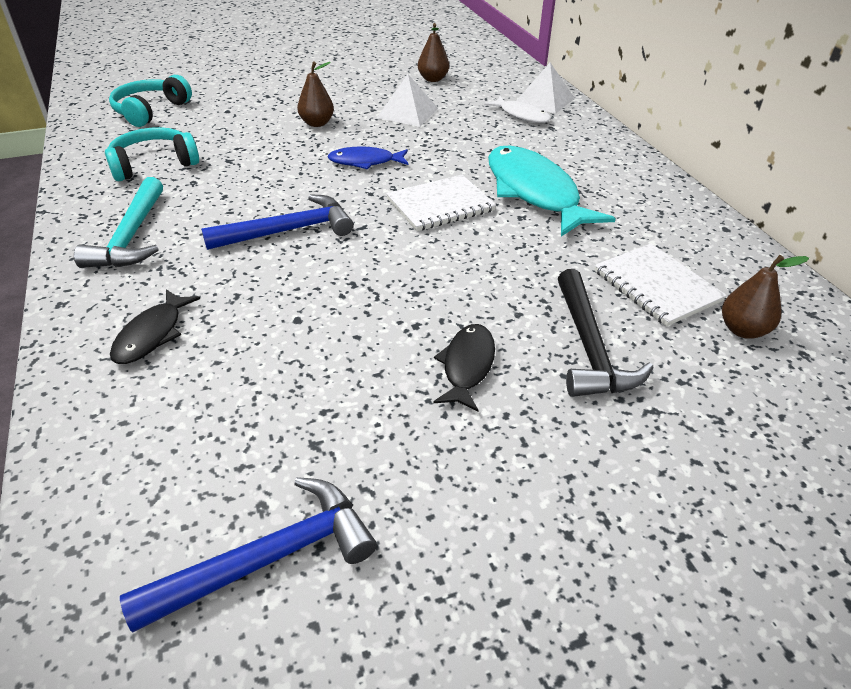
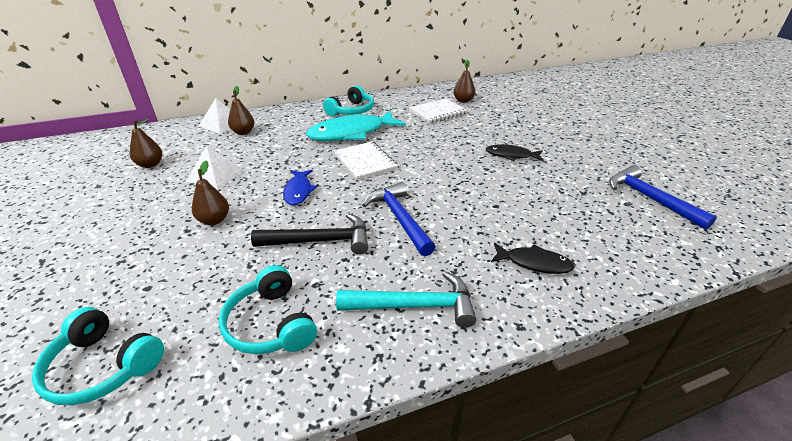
camera: 90 degrees left, 5 degrees down
white fish [484,96,551,123] -> brown pear [228,86,254,135]
black hammer [558,269,654,397] -> black hammer moved to [251,213,368,255]
none -> turquoise headphones [323,85,374,116]

